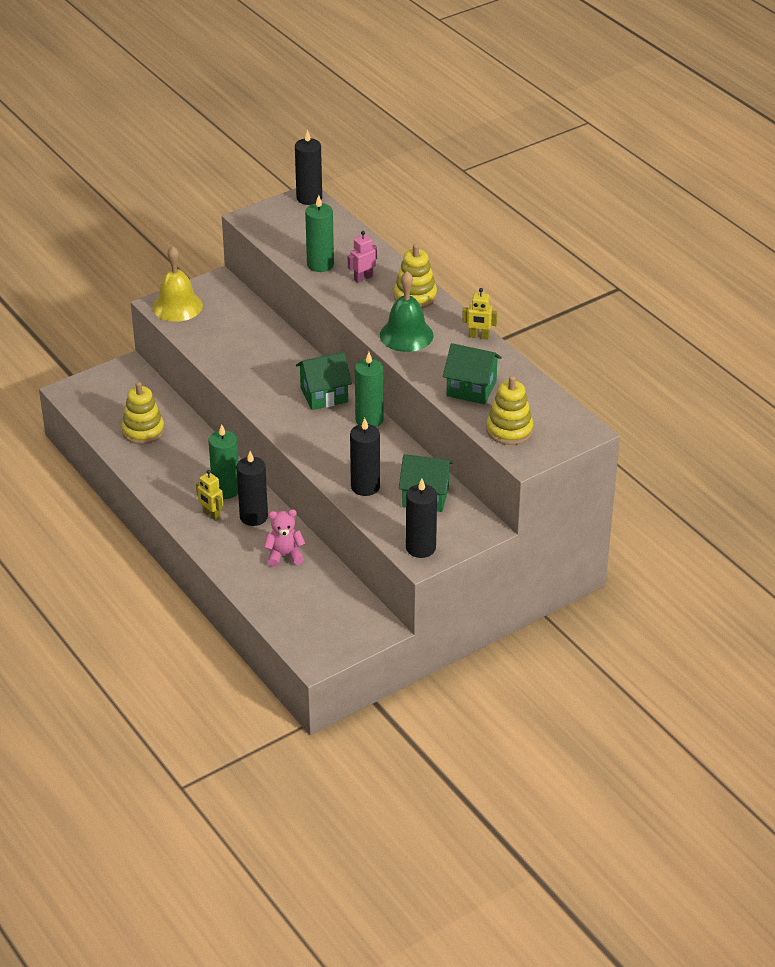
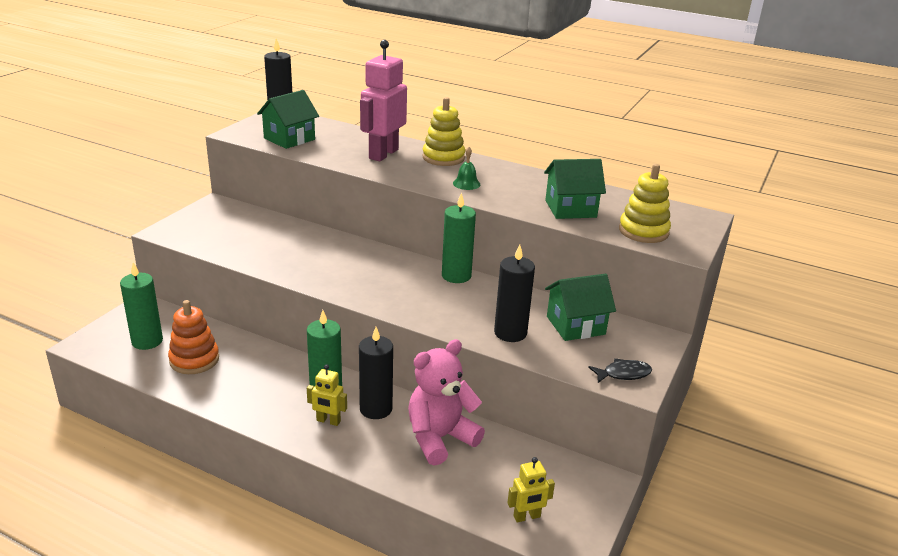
camera: 30 degrees left, 10 degrees down
yellow stacking toy [121,382,164,444] -> orange stacking toy [168,300,219,374]
yellow bell [152,246,203,322] -> none
pink teddy bear [264,509,305,567] -> pink teddy bear [408,339,485,466], size x1.63
green house [296,352,352,410] -> green house moved to [257,90,319,149]
green candle [305,195,334,272] -> green candle moved to [120,262,163,350]
pink robot [348,231,377,283] -> pink robot [360,40,407,162], size x2.00
green bell [380,271,433,352] -> green bell [453,147,480,190], size x0.50
black candle [406,479,437,558] -> black fish [588,358,652,383]
yellow robot [462,288,497,339] -> yellow robot moved to [507,457,555,522]

